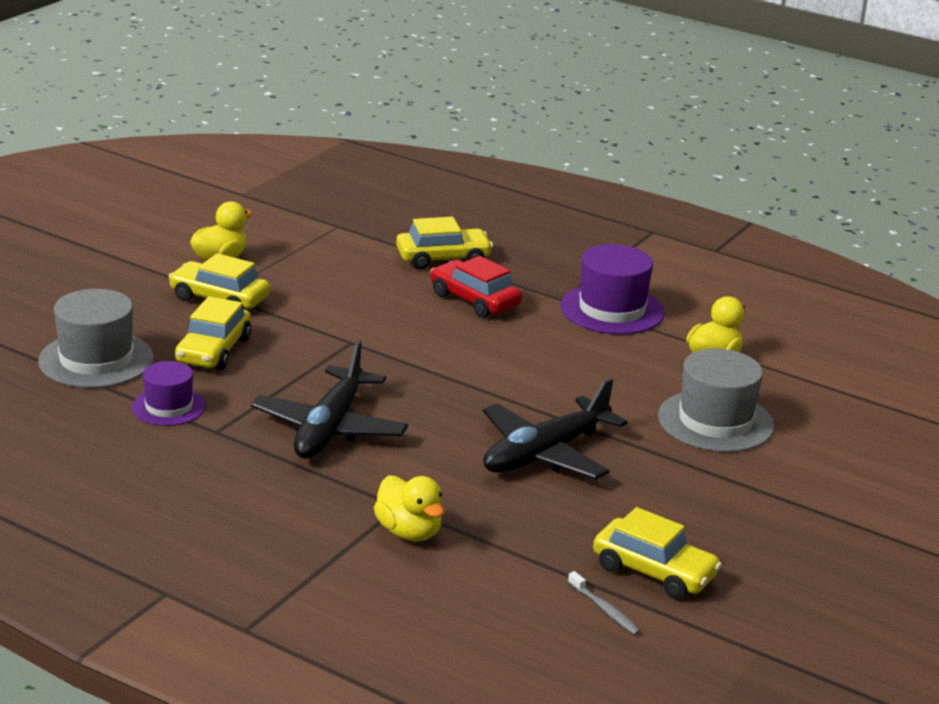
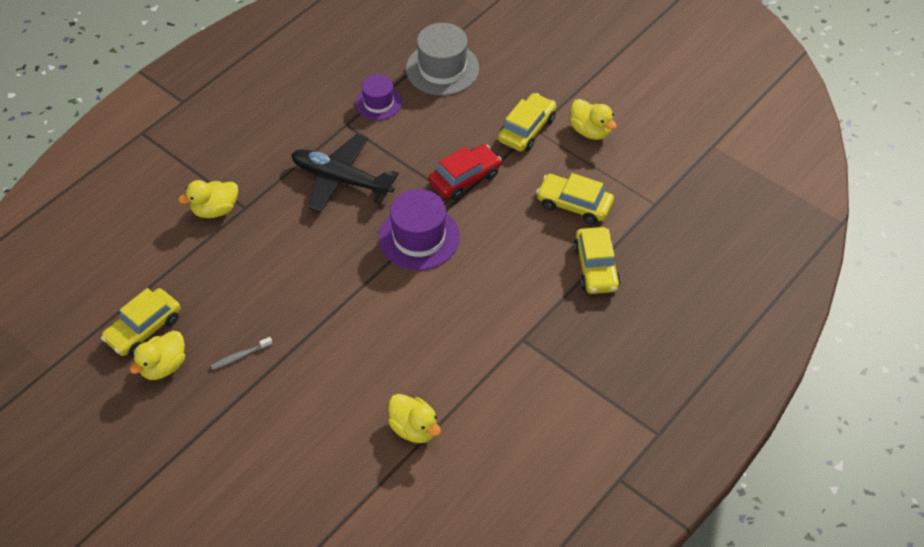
camera: 100 degrees right, 25 degrees up
yellow car [175,296,251,370] -> yellow car moved to [536,173,614,224]
red car [430,256,522,318] -> red car moved to [429,144,502,200]
black plane [483,378,627,480] -> none
purple hat [561,244,665,335] -> purple hat moved to [379,189,460,270]
grey toothbrush [568,571,641,635] -> grey toothbrush moved to [211,337,272,370]
grey hat [658,348,774,452] -> none
none -> yellow duck [130,331,185,380]

